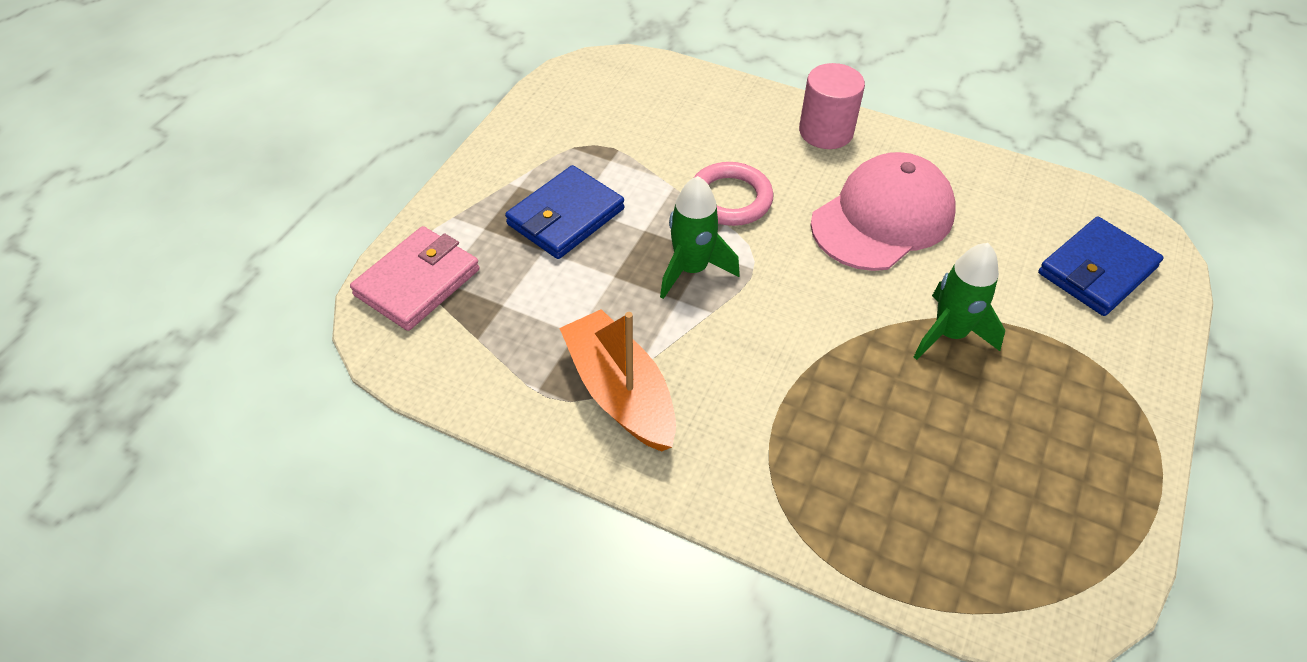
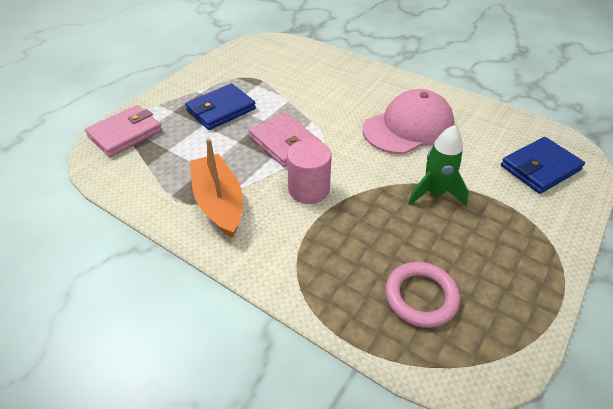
camera: 10 degrees right, 5 degrees down
green rocket [660,176,740,299] -> pink wallet [248,113,321,167]
pink ring [694,162,773,226] -> pink ring moved to [385,262,460,328]
pink cylinder [799,63,865,149] -> pink cylinder moved to [287,140,332,204]

